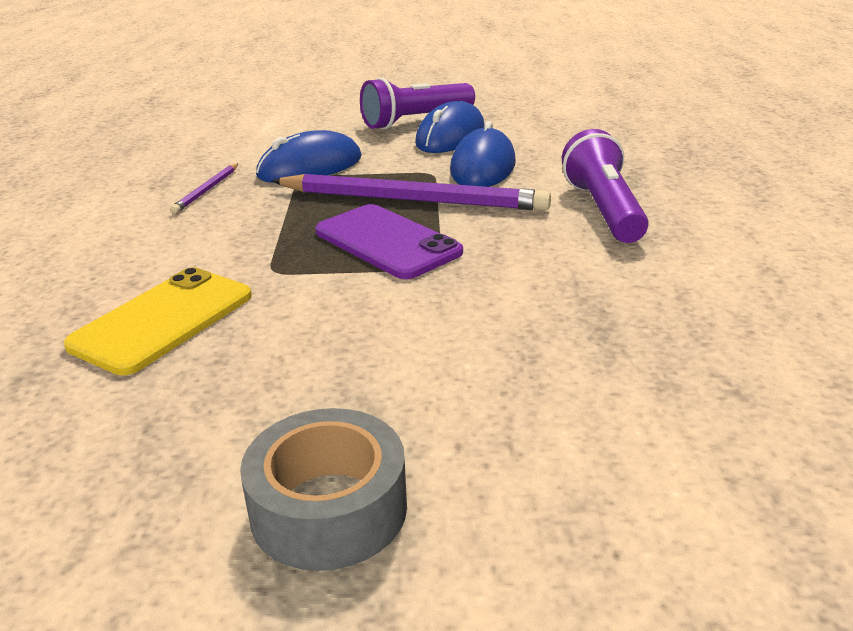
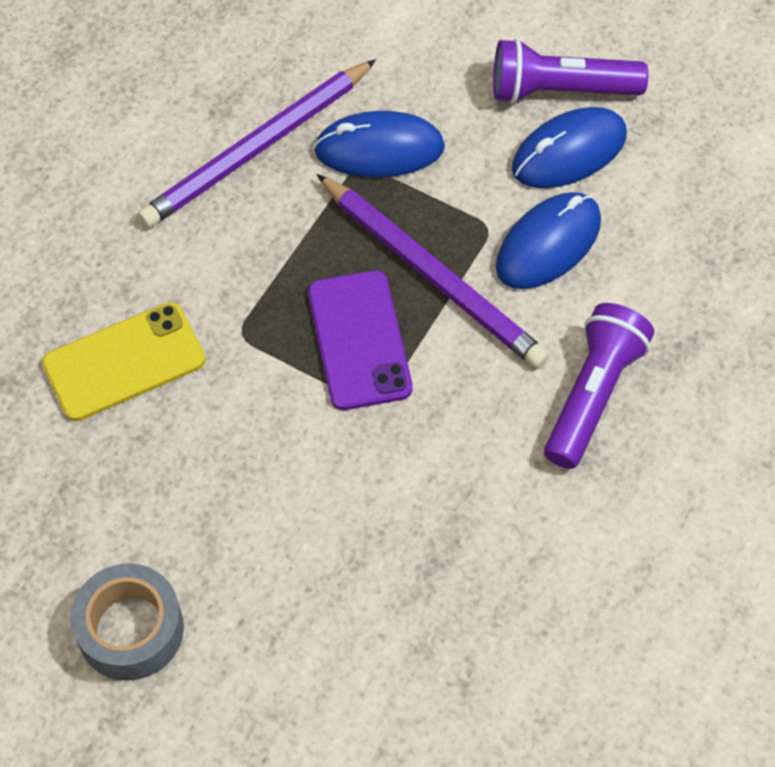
camera: 30 degrees right, 30 degrees up
purple pencil [170,164,238,214] -> purple pencil [138,59,376,228], size x2.24

